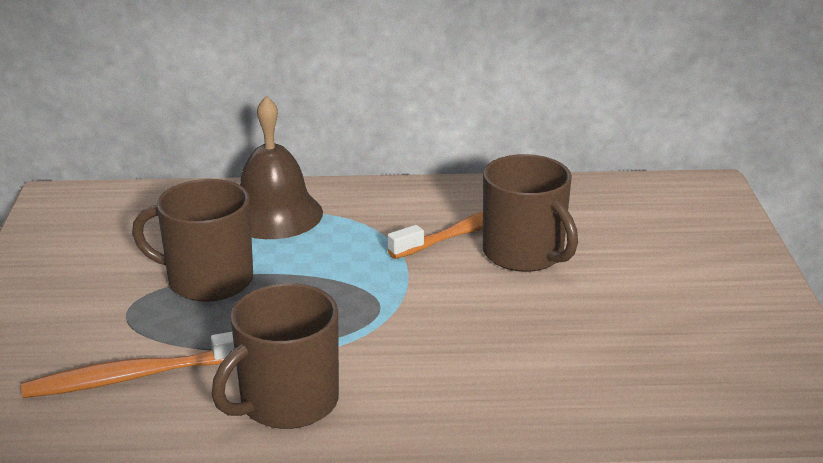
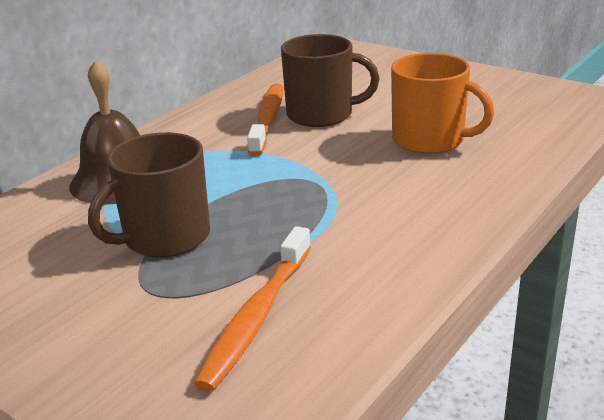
camera: 50 degrees left, 0 degrees up
brown mug [212,283,339,429] -> none
none -> orange mug [391,53,494,154]

